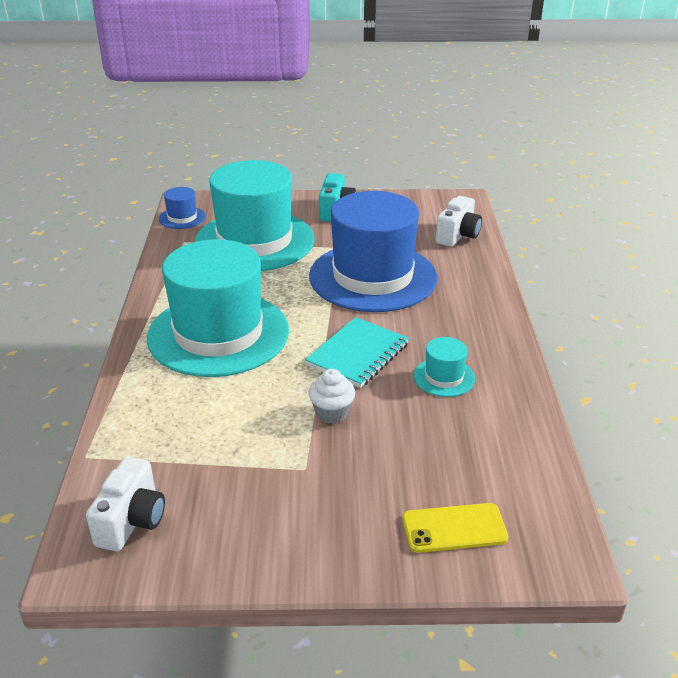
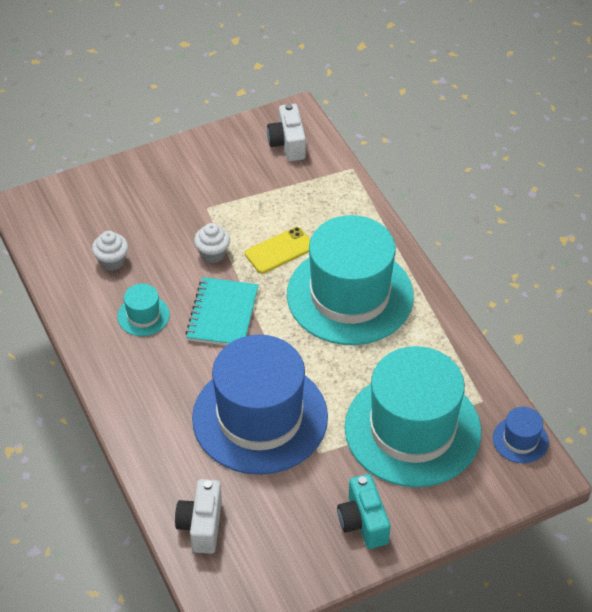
camera: 155 degrees right, 15 degrees up
yellow phone [403,503,508,553] -> yellow phone moved to [245,227,310,274]
none -> white cupcake [92,231,128,271]

